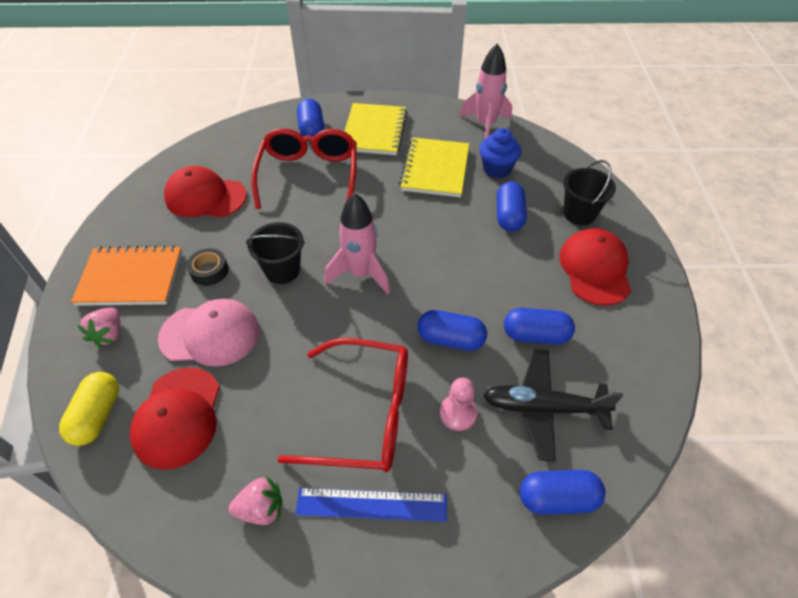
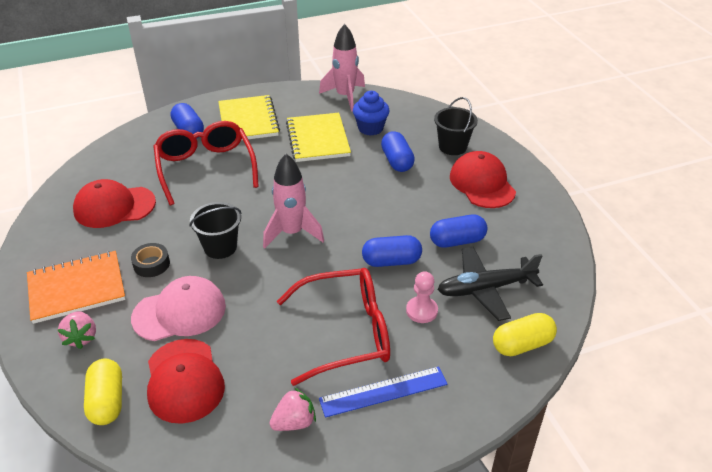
camera: 20 degrees left, 10 degrees down
blue capsule [520,470,606,515] -> yellow capsule [493,313,557,356]

